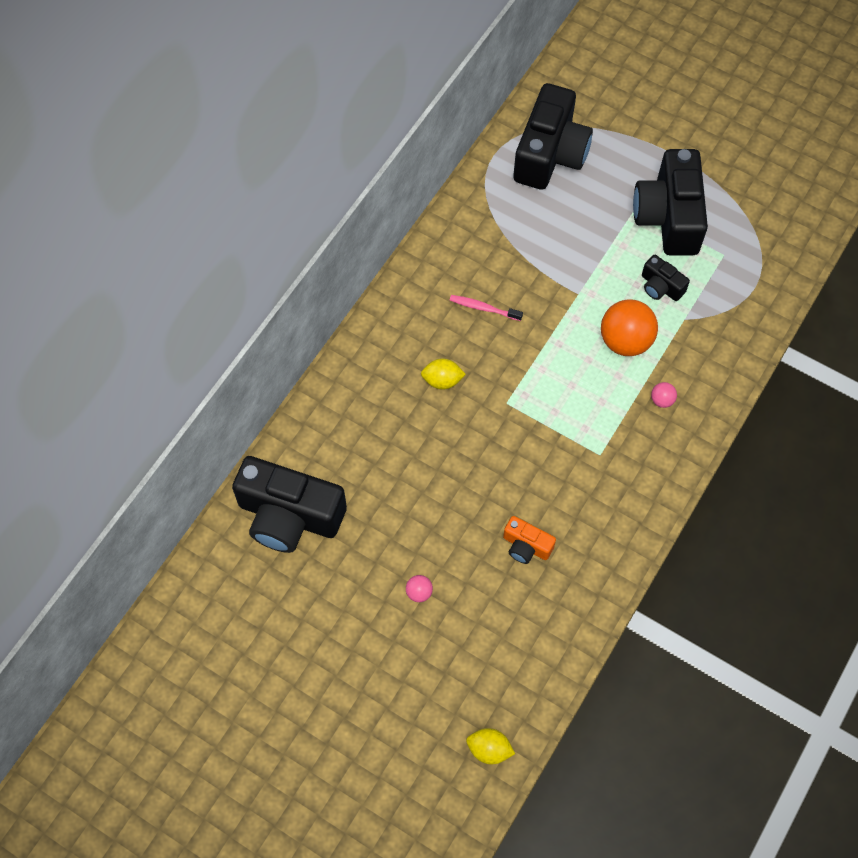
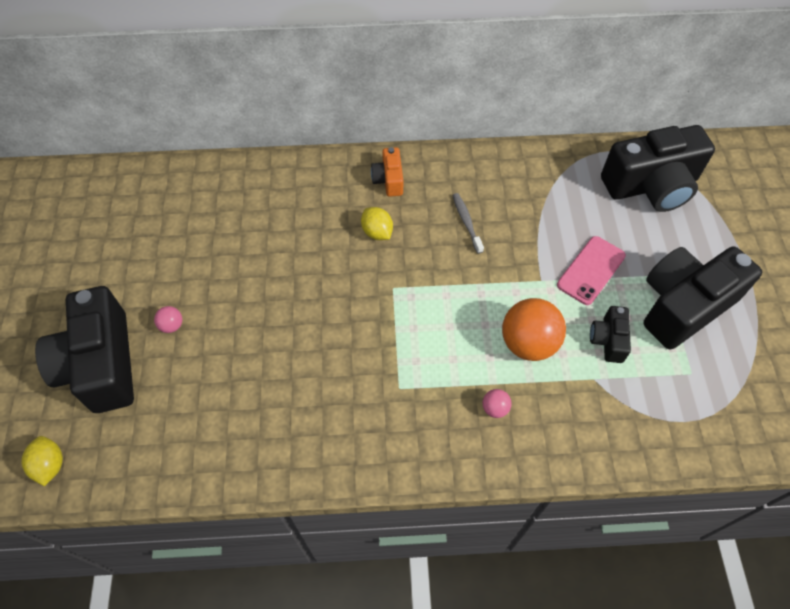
camera: 55 degrees right, 5 degrees down
black camera [232,456,347,553] -> black camera moved to [35,286,134,413]
pink toothbrush [450,295,523,321] -> grey toothbrush [452,193,484,254]
orange camera [503,516,556,564] -> orange camera moved to [371,147,403,197]
none -> pink phone [557,236,626,305]

